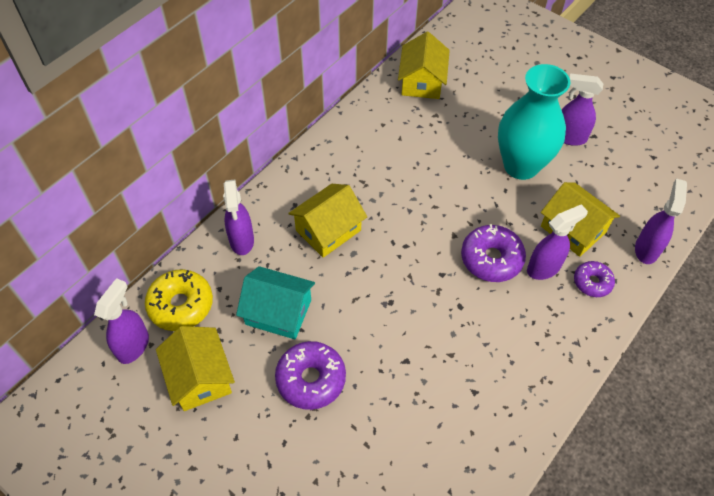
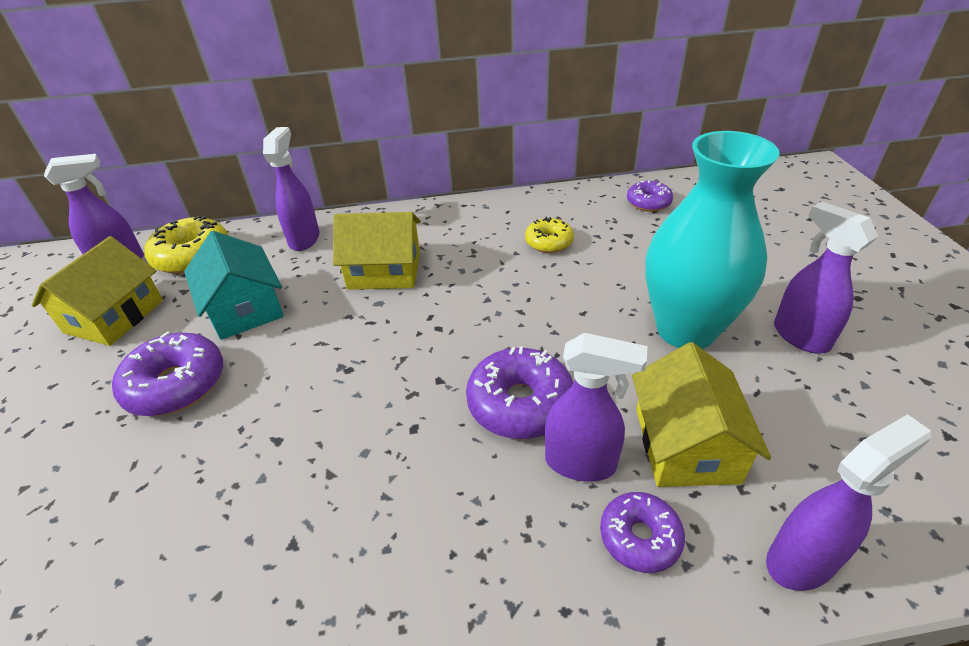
camera: 45 degrees right, 15 degrees down
purple spray bottle [223,179,254,255] -> purple spray bottle turned 150 degrees clockwise [263,127,319,251]
yellow house [398,32,450,99] -> purple donut [627,180,673,212]
none -> yellow donut [525,217,574,253]

